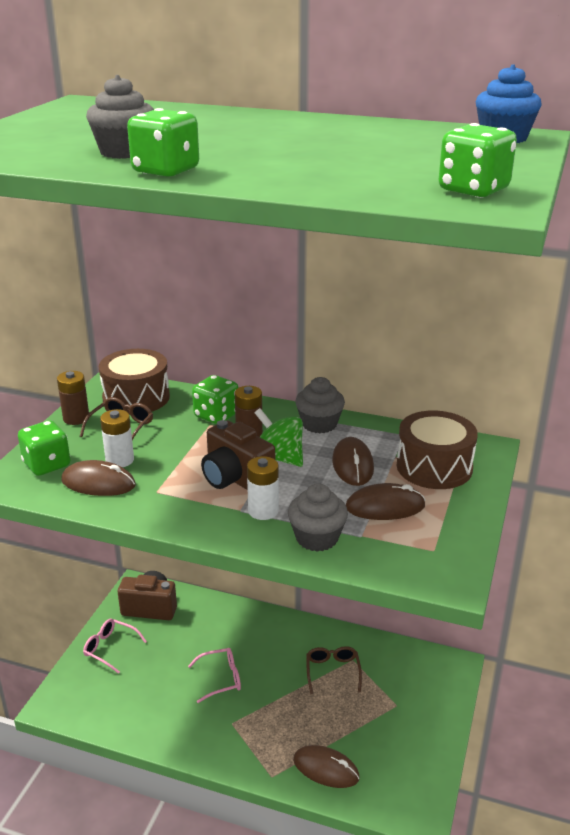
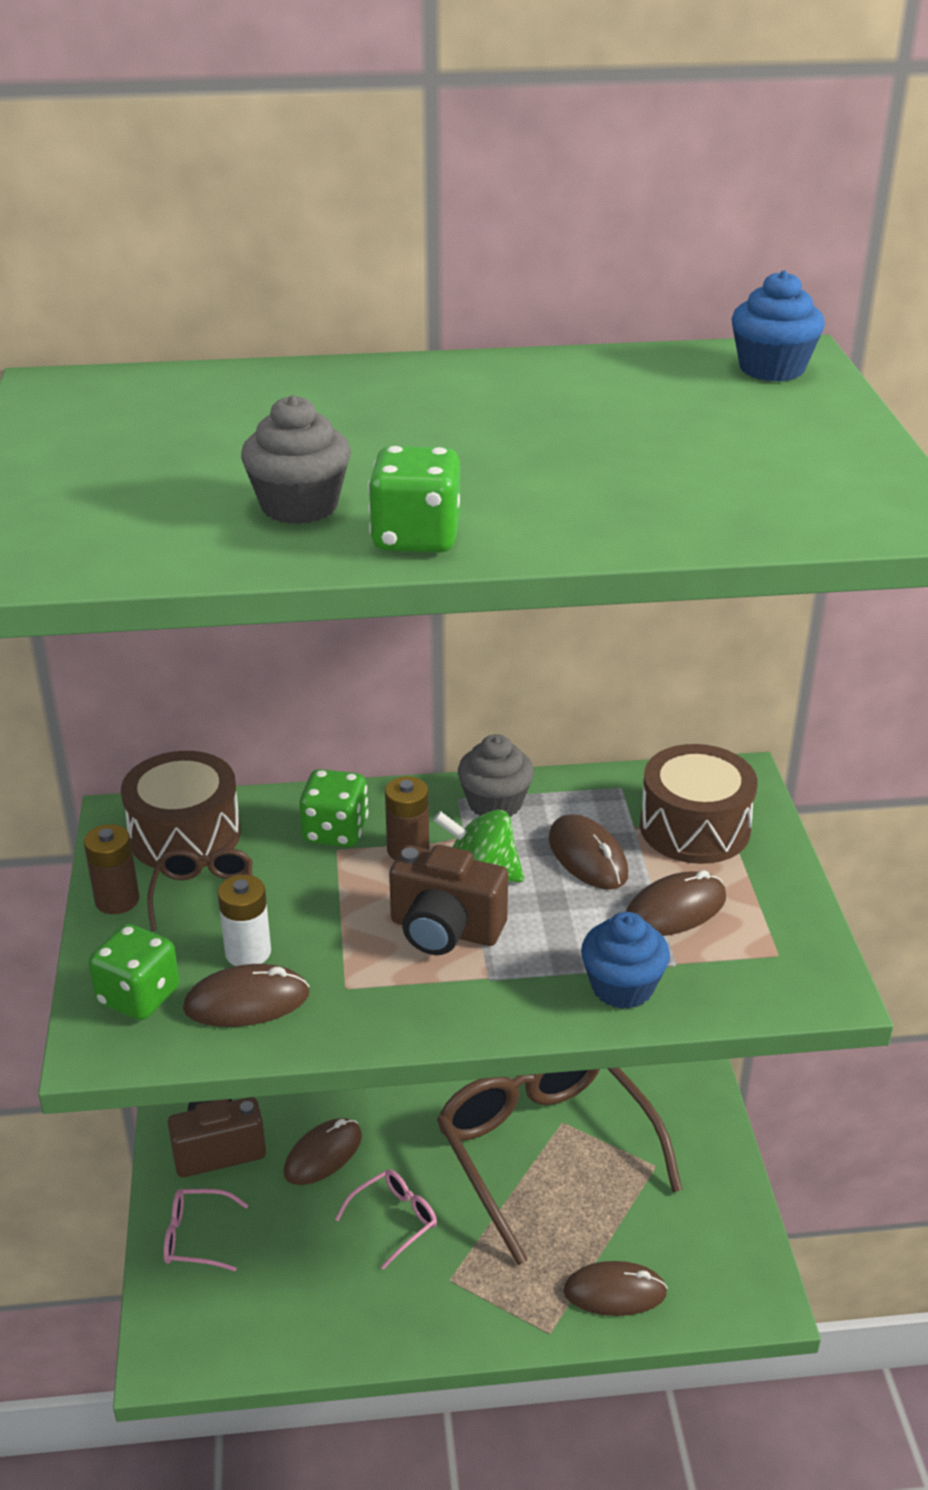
camera: 25 degrees left, 5 degrees up
white battery [247,456,279,520] -> none
grey cupcake [288,483,348,552] -> blue cupcake [581,912,670,1009]
brown glasses [306,646,362,694] -> brown glasses [437,1067,682,1265], size x2.47
green dice [439,123,517,198] -> none
none -> brown mouse [284,1118,362,1185]

